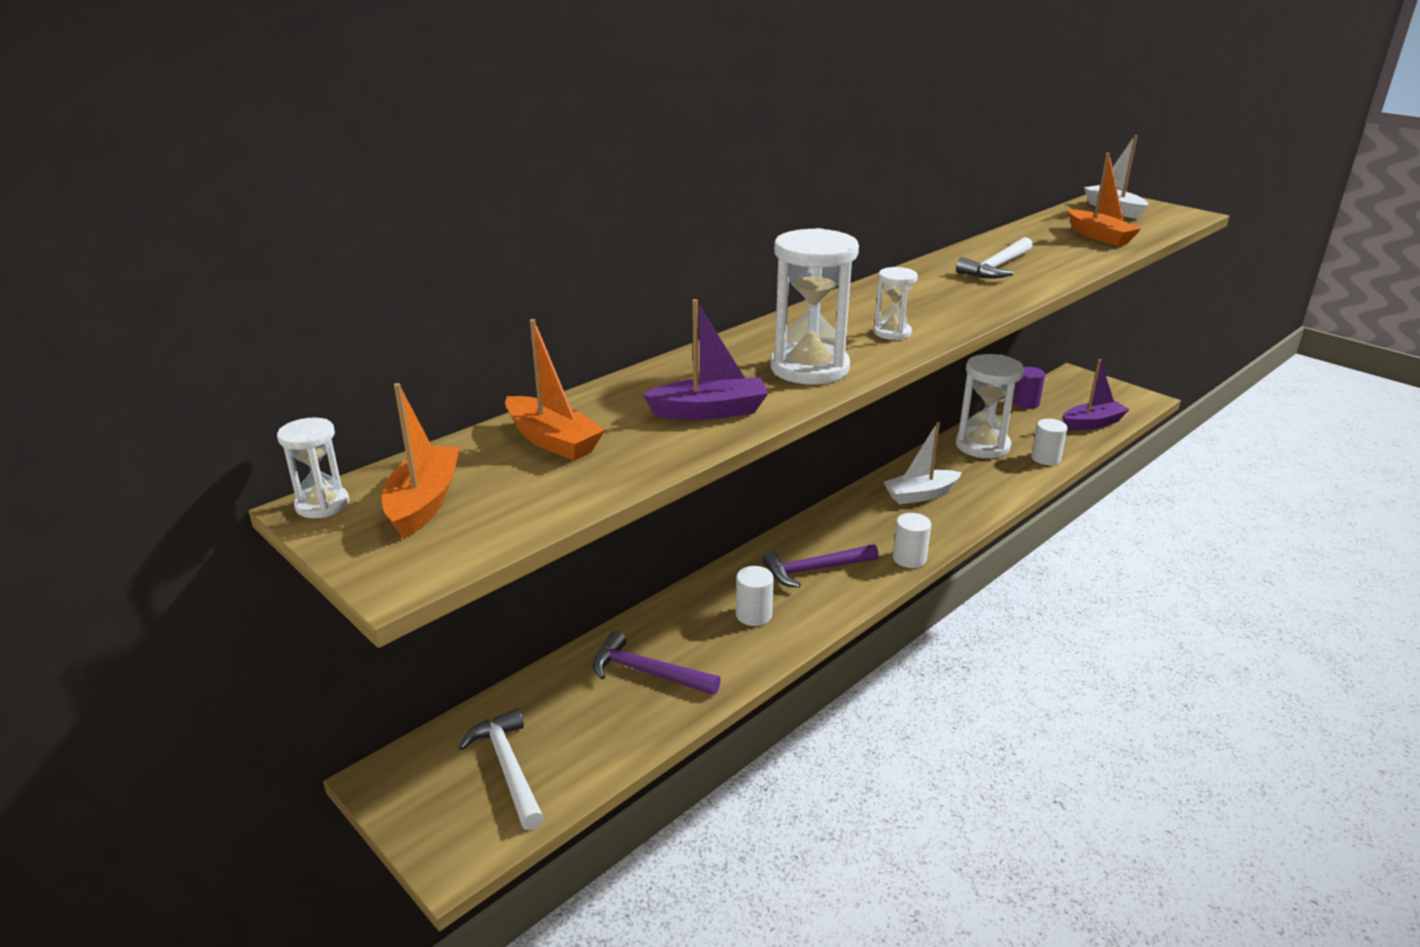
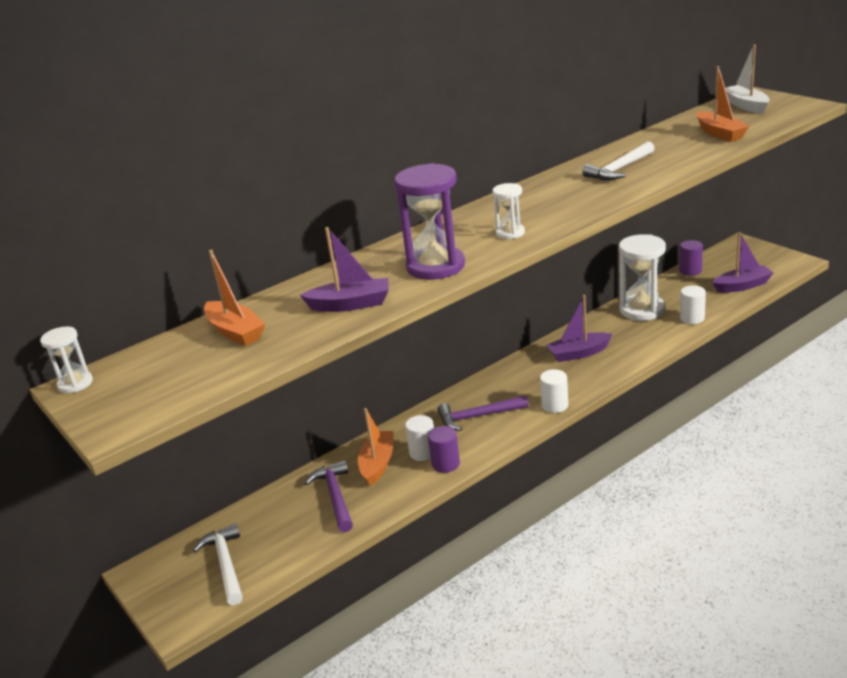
camera: 10 degrees right, 0 degrees up
orange boat [382,383,460,539] -> orange boat moved to [358,408,394,486]
purple hammer [593,631,721,695] -> purple hammer turned 45 degrees clockwise [305,460,353,532]
white hourglass [770,228,859,385] -> purple hourglass [394,163,465,280]
white boat [884,422,962,505] -> purple boat [546,295,612,362]
none -> purple cylinder [428,426,460,473]

